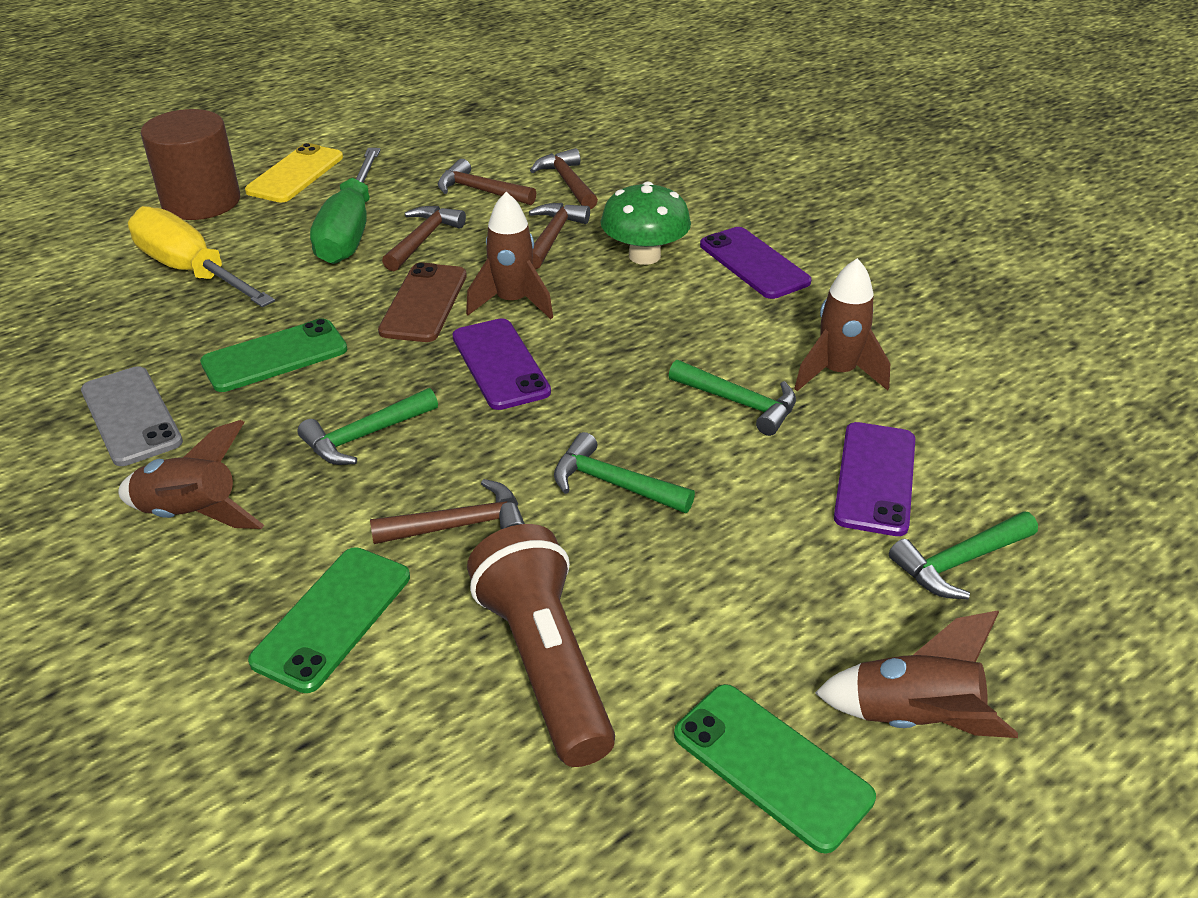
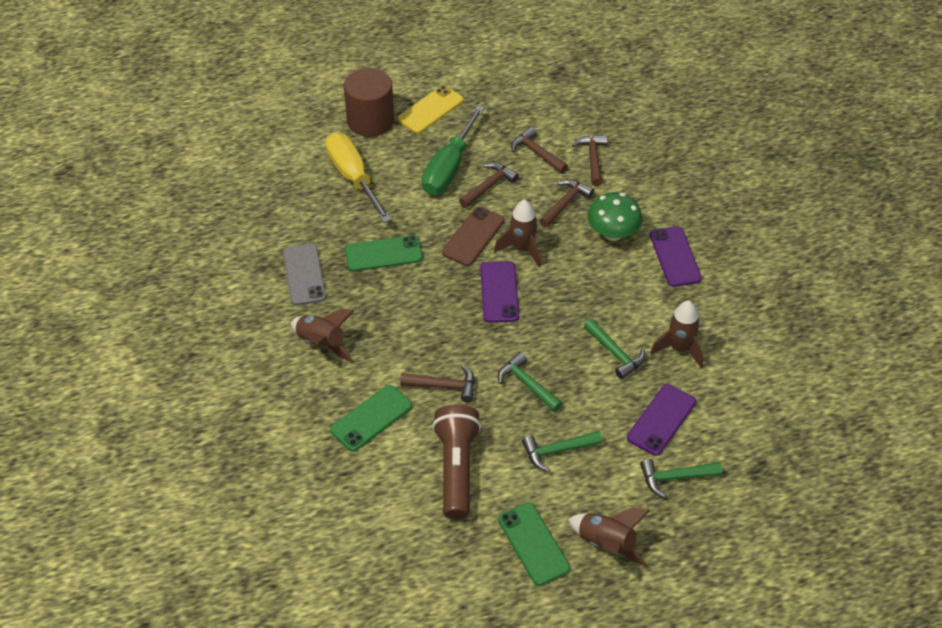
camera: 20 degrees right, 10 degrees up
green hammer [298,388,438,465] -> green hammer moved to [522,431,602,472]

